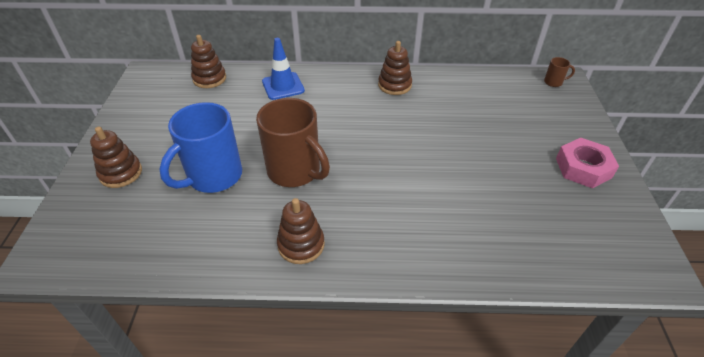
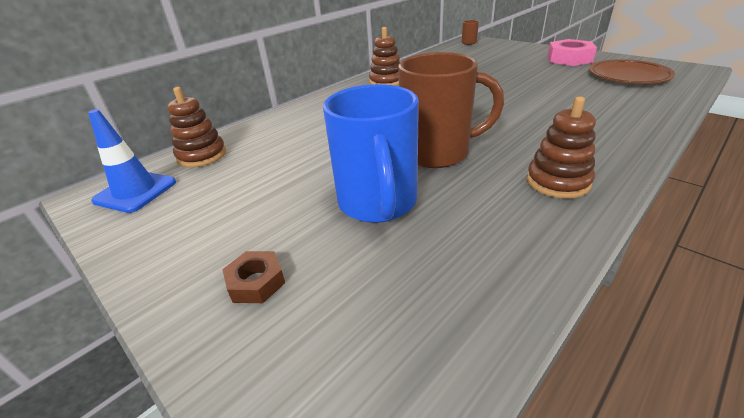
camera: 45 degrees left, 10 degrees down
brown stacking toy [90,126,142,188] -> brown nut [222,251,285,303]
blue traffic cone [262,38,305,100] -> blue traffic cone moved to [88,109,176,213]
none -> brown plate [589,59,675,84]

